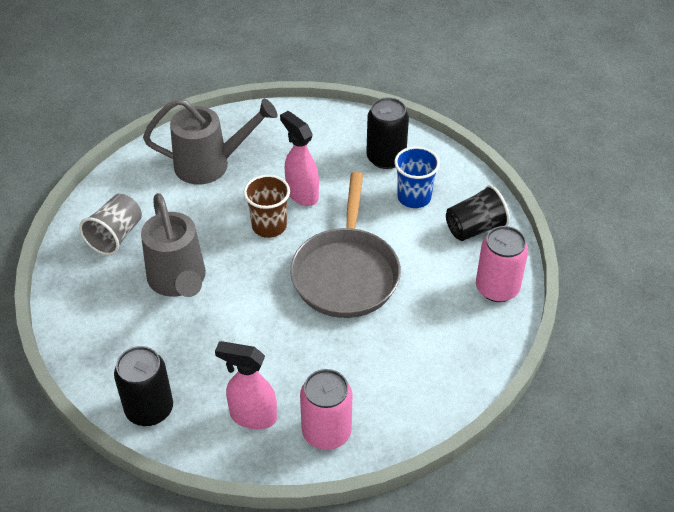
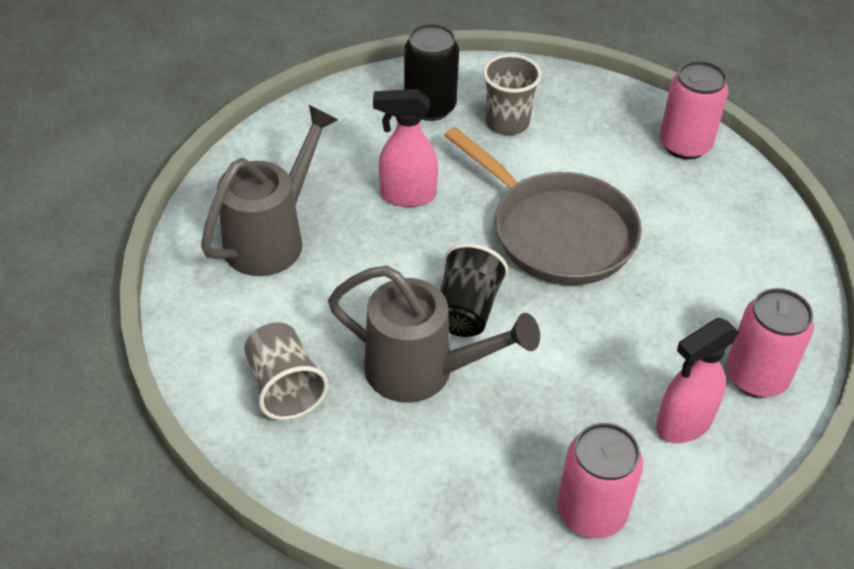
camera: 50 degrees left, 0 degrees up
black can [114,346,173,426] -> pink can [557,423,643,538]
brown cup [244,175,290,238] -> none
blue cup [395,147,440,208] -> grey cup [483,54,542,135]
black cup [446,185,510,241] -> black cup moved to [440,243,508,337]

